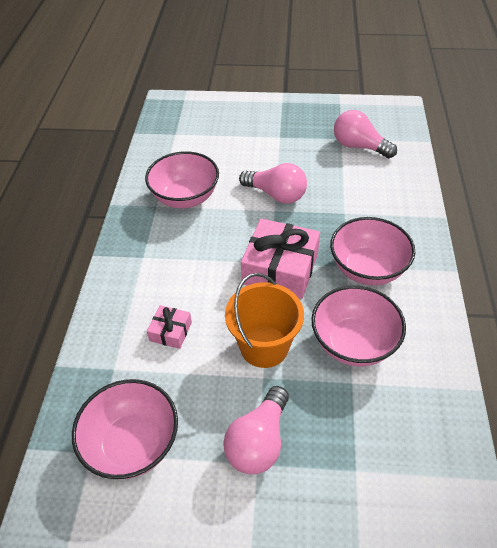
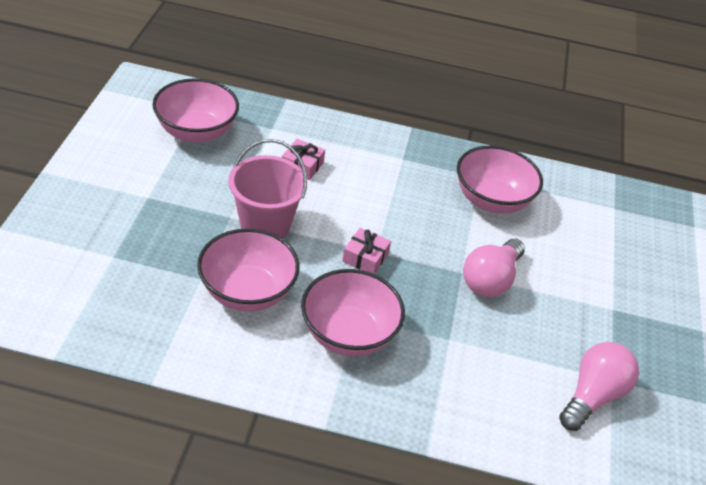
camera: 90 degrees right, 5 degrees down
pink light bulb [223,386,289,474] -> none
orange bucket [225,273,304,368] -> pink bucket [228,139,307,238]
pink gift [241,219,320,299] -> pink gift [342,228,391,274], size x0.49

